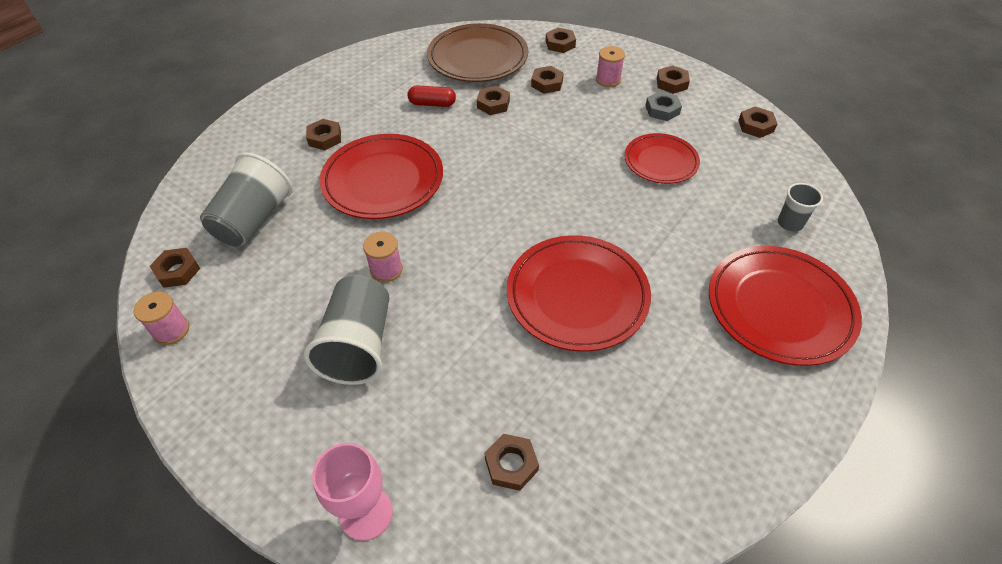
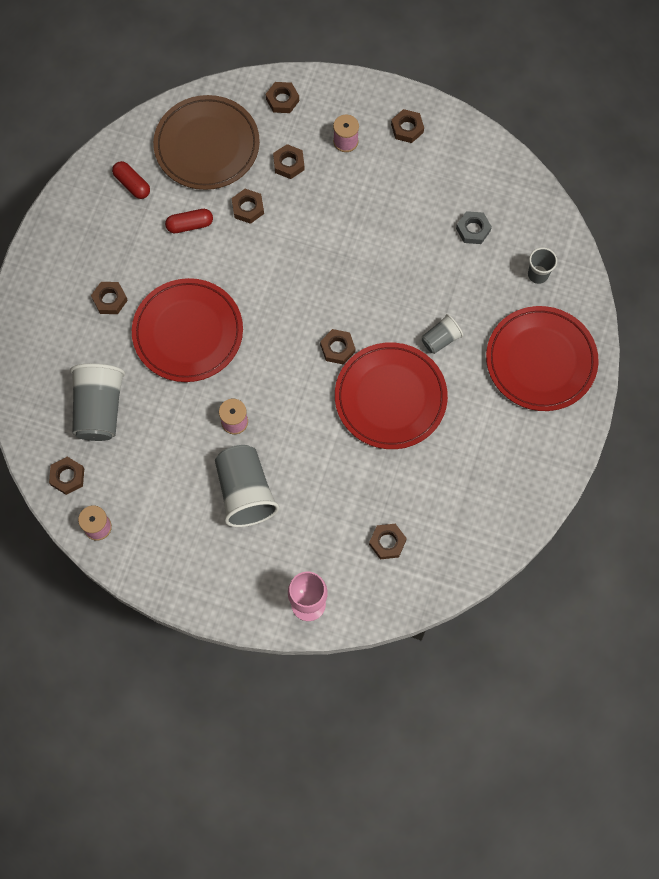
camera: 20 degrees left, 20 degrees up
red plate [625,133,700,184] -> none
grey nut [645,91,682,121] -> grey nut moved to [456,211,492,244]
brown nut [738,107,778,138] -> brown nut moved to [320,329,355,364]
none -> red capsule [112,161,150,199]
none -> grey cup [422,314,463,354]

